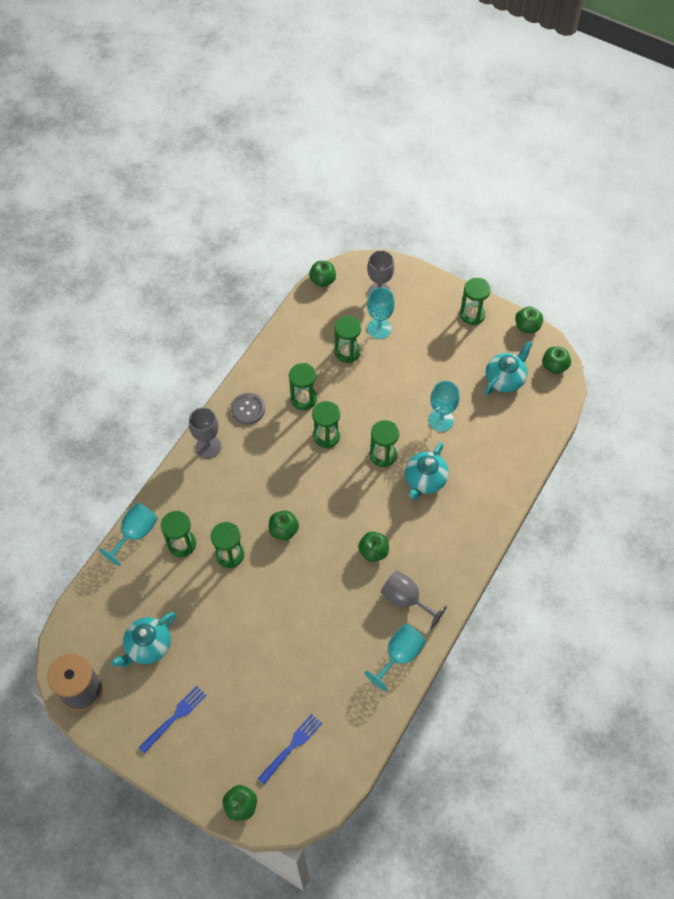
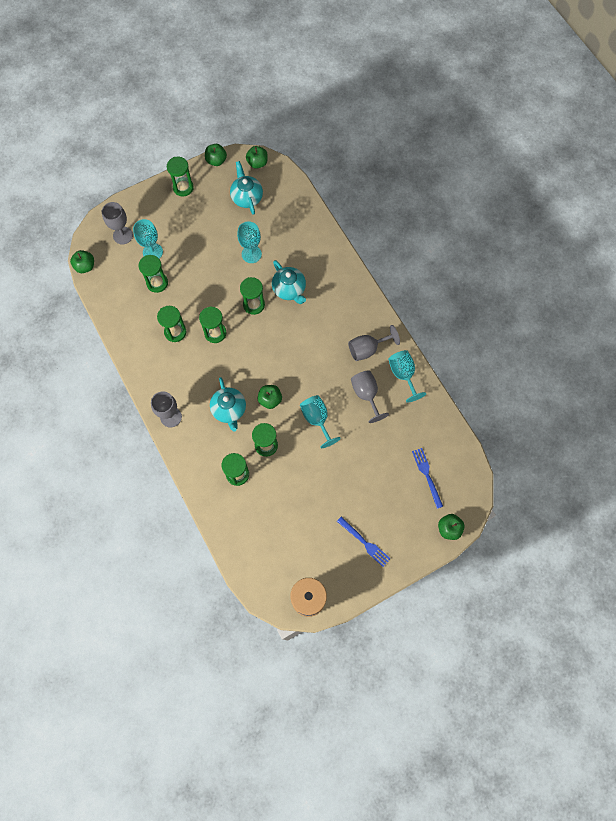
camera: 60 degrees left, 10 degrees up
turquoise goblet [98,503,158,566] -> turquoise goblet moved to [300,395,341,448]
turquoise teapot [111,612,176,667] -> turquoise teapot moved to [210,377,246,432]
blue fork [139,686,207,753] -> blue fork turned 150 degrees clockwise [337,517,391,567]
grey button [231,393,265,424] -> none
green apple [358,532,389,562] -> none
none -> grey goblet [351,370,389,423]

